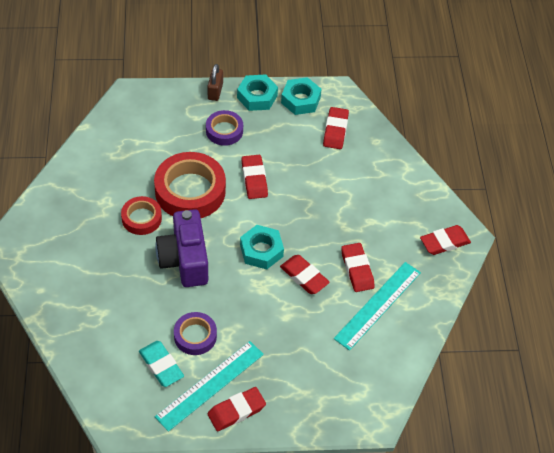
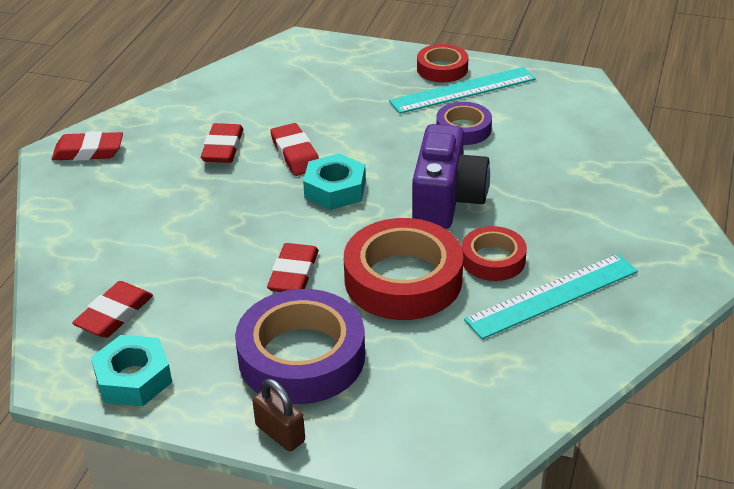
camera: 155 degrees left, 15 degrees down
turquoise eraser [139,341,184,387] -> none
purple tape [206,110,243,146] -> purple tape [235,289,365,404], size x1.81
brown padlock [207,64,223,101] -> brown padlock turned 75 degrees counterclockwise [252,379,305,451]
red eraser [208,387,266,431] -> red tape [417,44,468,82]
turquoise nut [237,74,278,111] -> none
turquoise ruler [334,262,421,351] -> turquoise ruler moved to [464,254,638,339]

